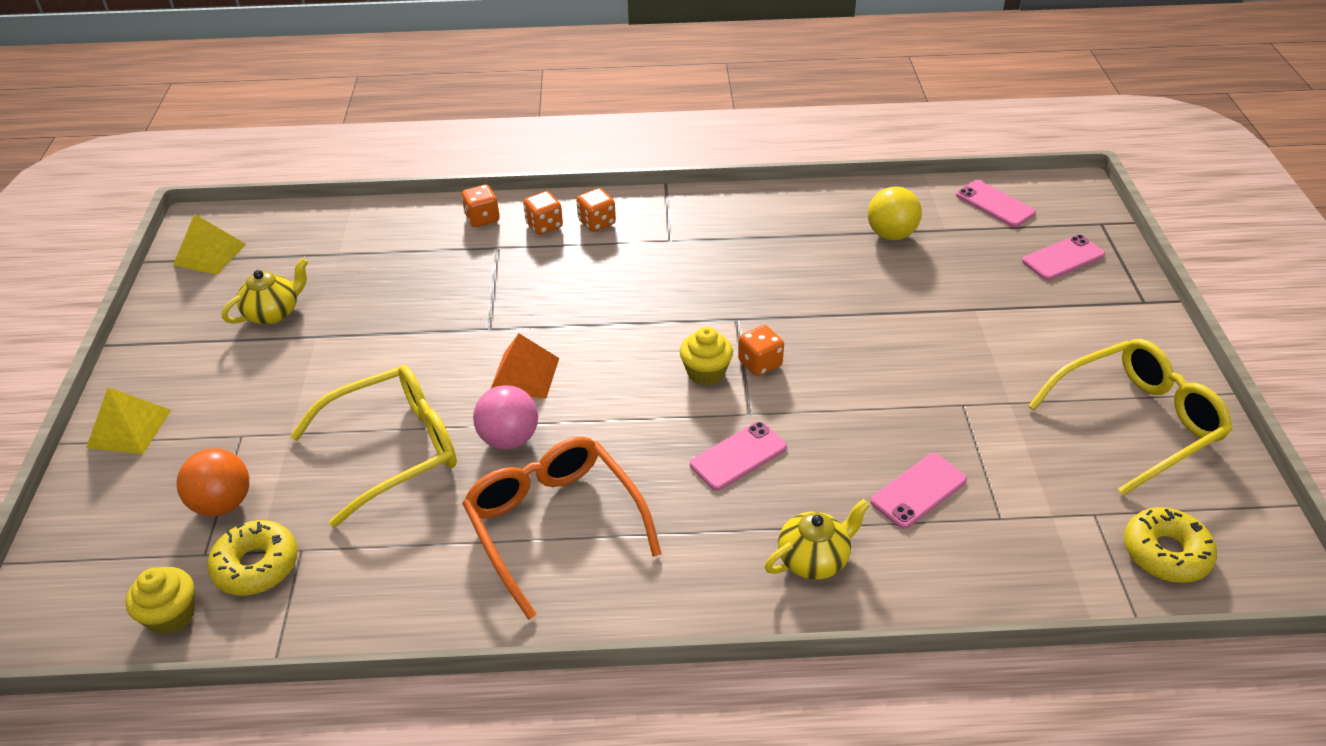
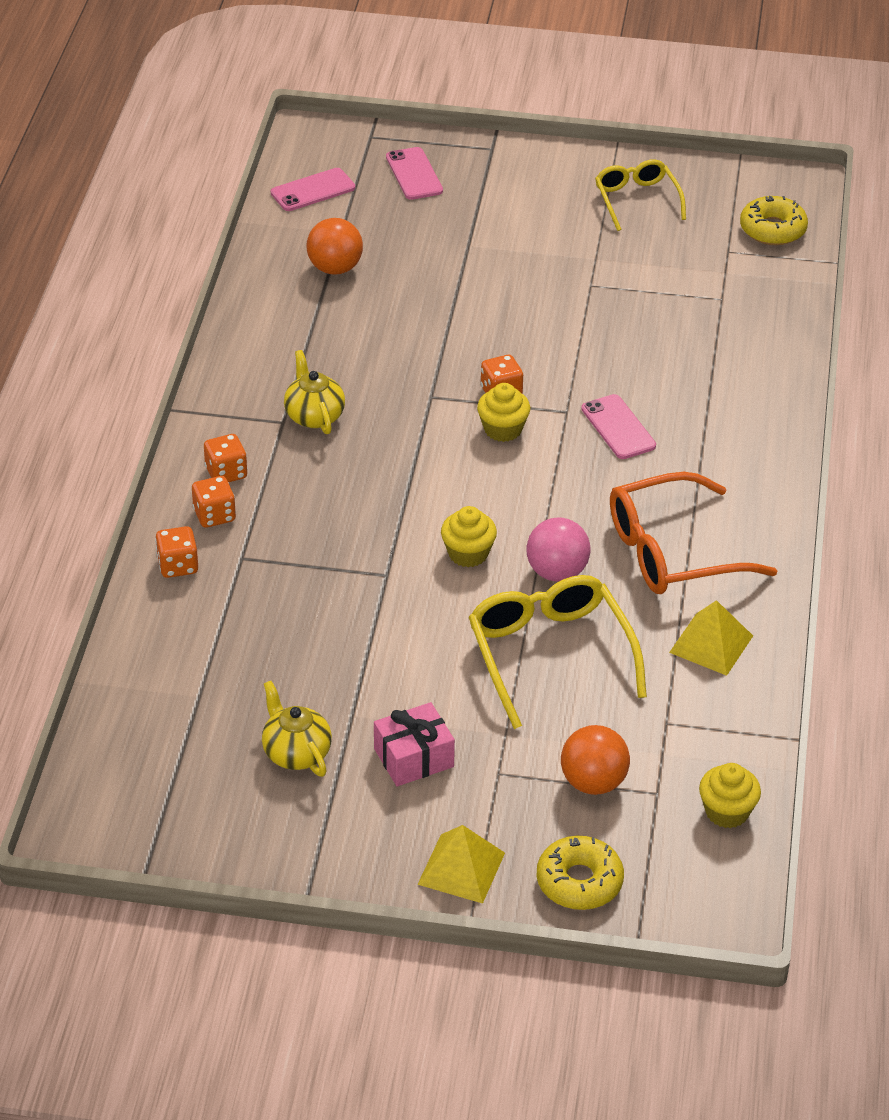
camera: 80 degrees left, 0 degrees up
yellow pyramid [173,214,246,275] -> yellow pyramid moved to [669,600,753,676]
yellow donut [207,520,298,596] -> yellow donut moved to [537,836,624,910]
orange pyramid [491,333,559,398] -> yellow cupcake [441,506,497,567]
yellow teapot [765,499,870,580] -> yellow teapot moved to [284,350,345,434]
yellow ball [868,186,922,240] -> orange ball [306,218,363,275]
pink phone [871,453,967,529] -> none
yellow glasses [1028,339,1233,496] -> yellow glasses [595,159,686,231], size x0.63
none -> pink gift [374,702,455,786]

